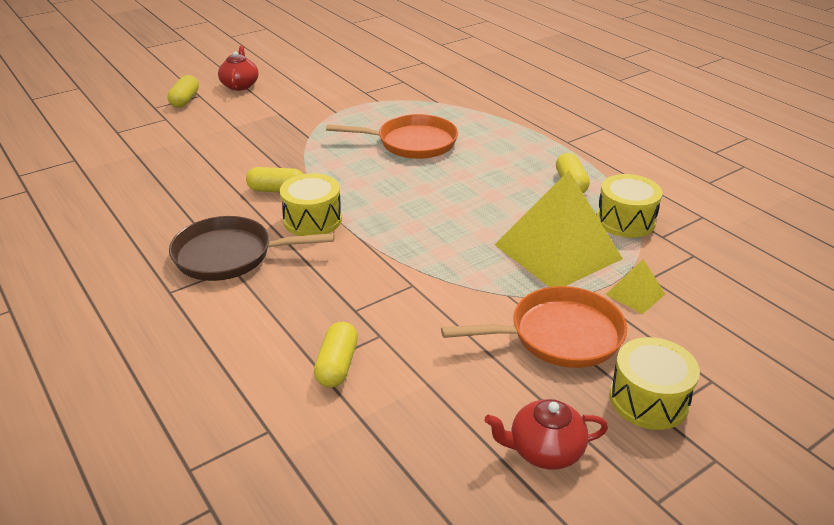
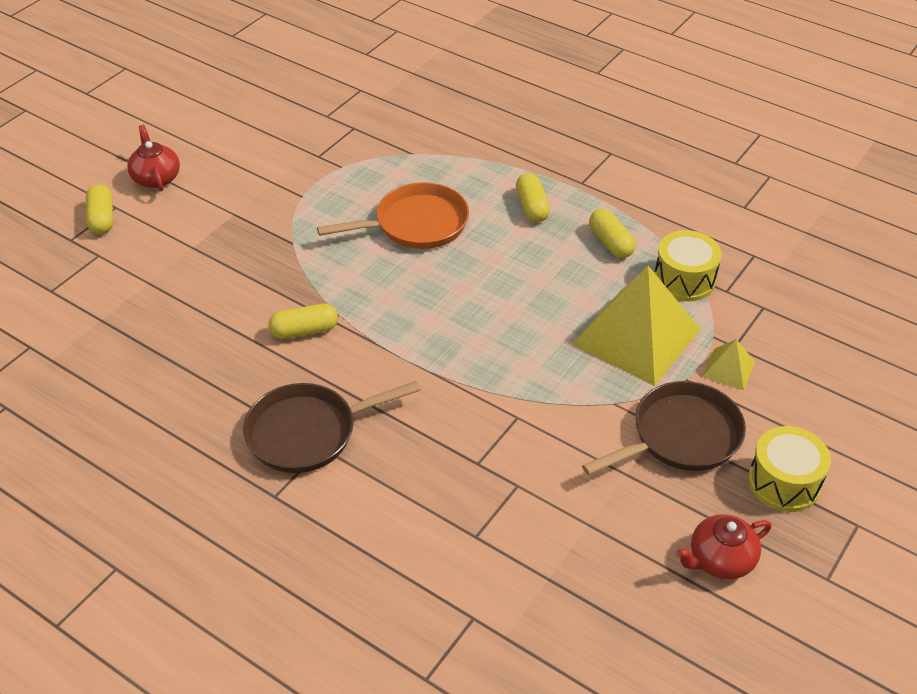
camera: 20 degrees left, 10 degrees up
yellow drum [280,173,342,236] -> none
yellow capsule [314,322,358,388] -> yellow capsule moved to [516,173,550,222]
orange pan [441,286,627,368] -> brown pan [582,381,746,475]

